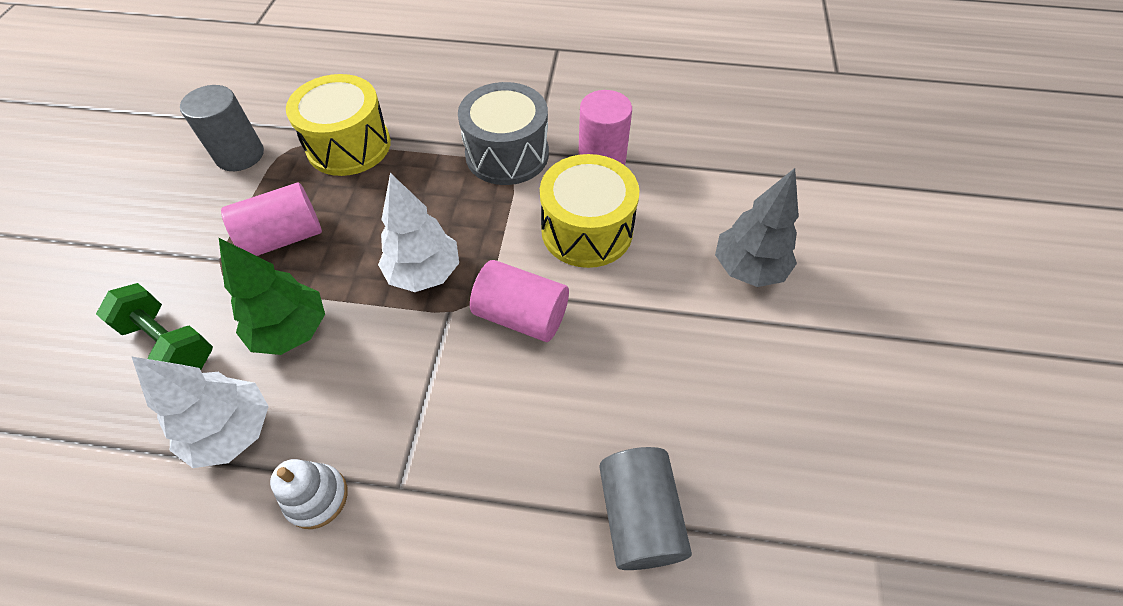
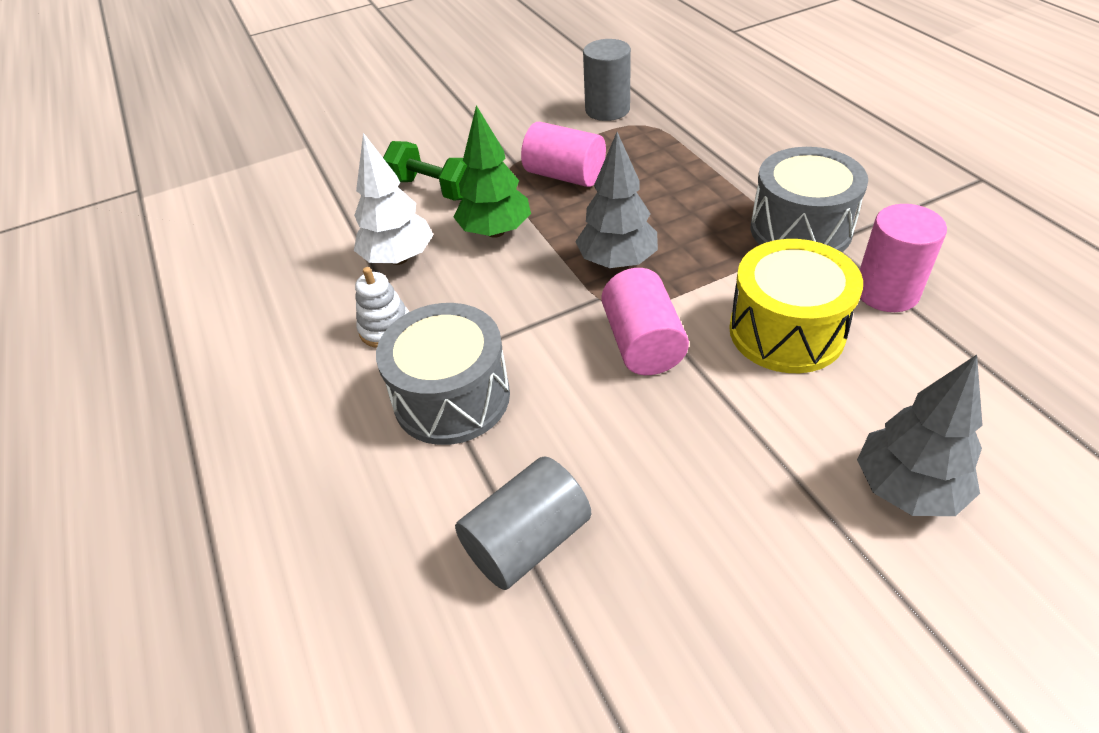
camera: 60 degrees right, 10 degrees down
green dumbbell [96,283,213,370] -> green dumbbell turned 60 degrees counterclockwise [383,141,467,200]
yellow drum [286,74,391,176] -> none
white tree [378,173,459,292] -> grey tree [575,132,658,269]
none -> grey drum [376,303,510,445]

